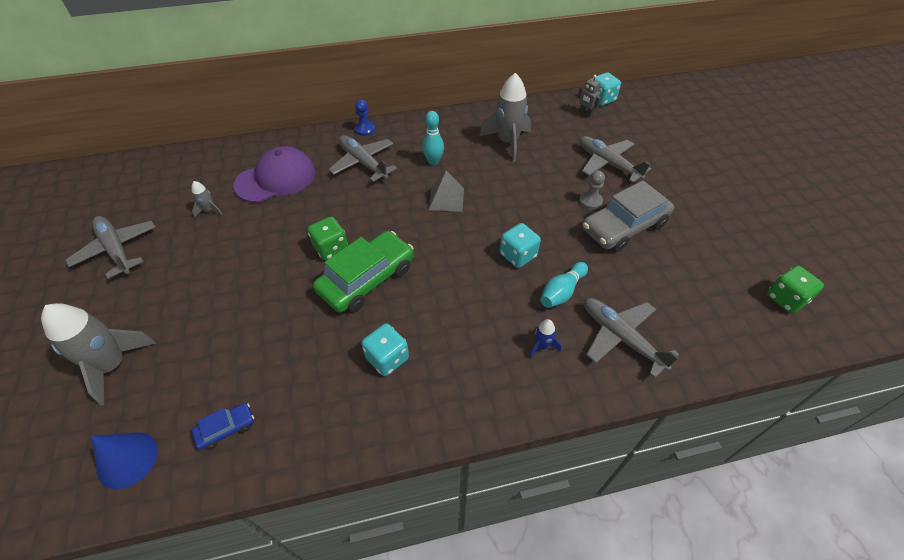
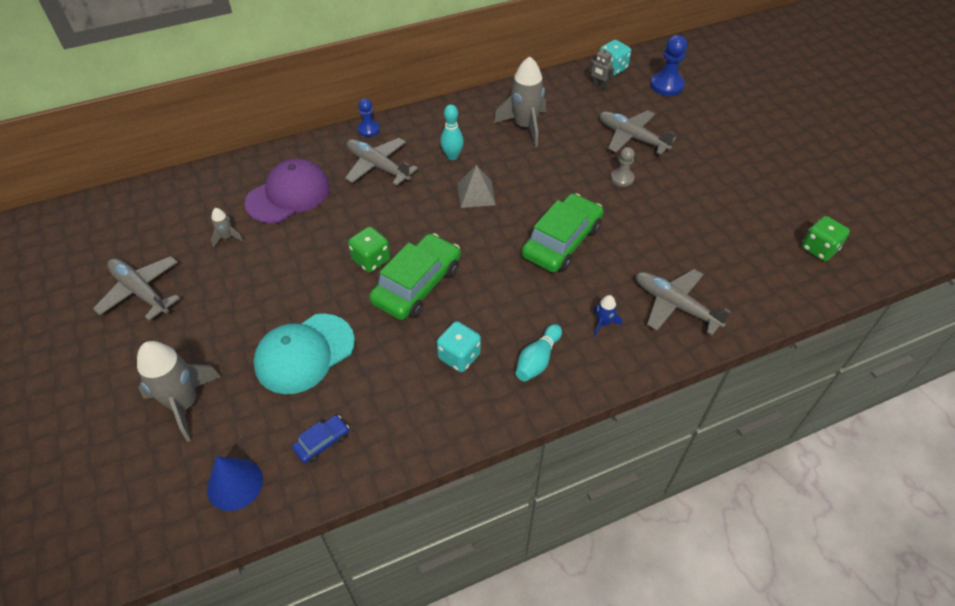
camera: 10 degrees left, 0 degrees up
turquoise dice [500,223,541,268] -> green car [522,193,603,272]
turquoise bowling pin [541,262,588,308] -> turquoise bowling pin moved to [516,324,562,381]
grey car [582,181,674,252] -> none
none -> turquoise cap [253,314,355,394]
none -> blue pawn [650,35,687,96]

